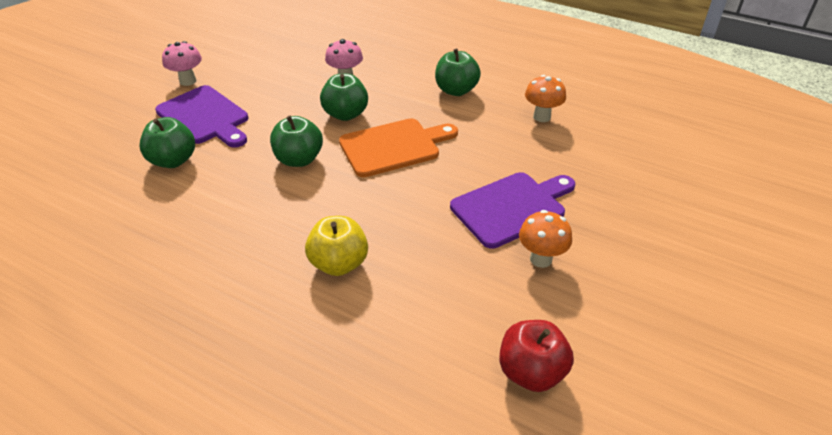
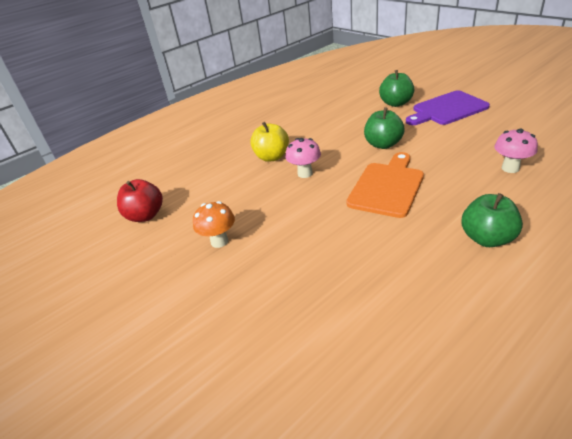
camera: 115 degrees right, 5 degrees down
pink mushroom [162,41,202,86] -> pink mushroom moved to [285,138,321,178]
green apple [320,74,368,121] -> none
orange cutting board [339,118,458,177] -> orange cutting board turned 150 degrees counterclockwise [346,152,424,218]
purple cutting board [450,172,575,249] -> none
orange mushroom [525,75,566,122] -> none

